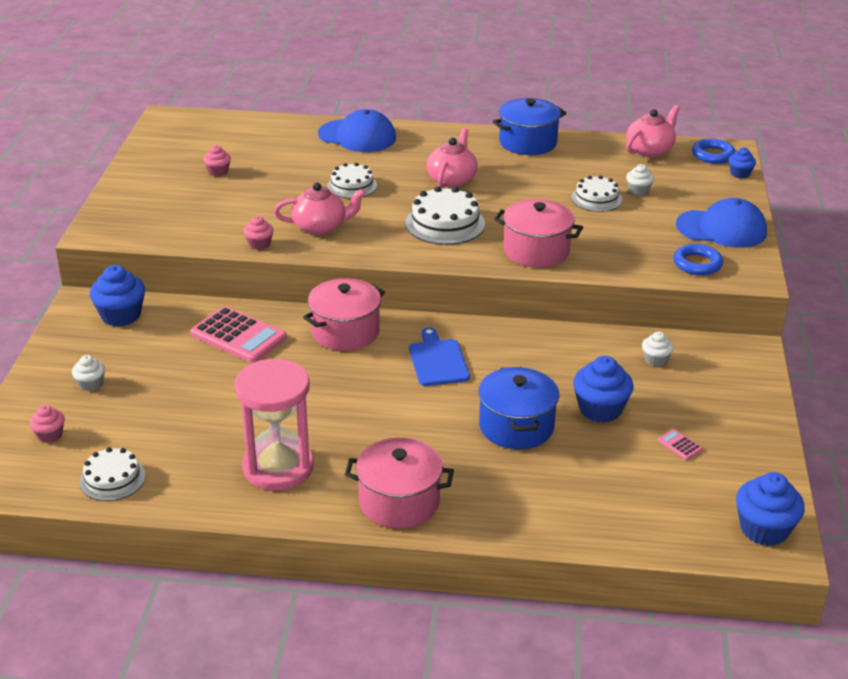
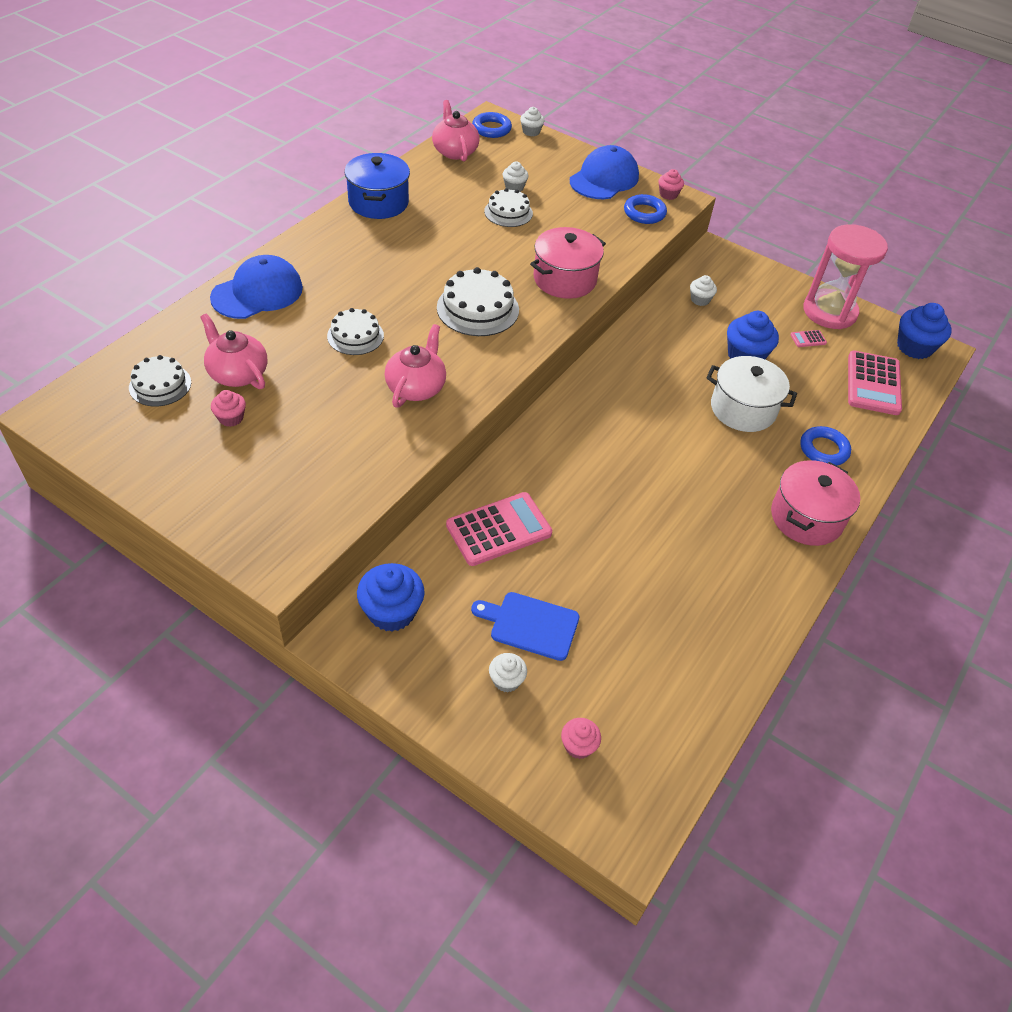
camera: 65 degrees left, 15 degrees up
white cake [80,447,146,501] -> white cake moved to [129,355,191,406]
pink hourglass [235,358,314,491] -> pink hourglass moved to [803,224,888,329]
pink cupcake [244,216,273,250] -> pink cupcake moved to [658,169,684,200]
pink pot [303,278,385,351] -> none
blue cutting board [409,327,470,386] -> blue cutting board moved to [471,592,579,661]
pink teapot [426,128,478,188] -> pink teapot moved to [200,313,267,389]
blue pot [478,367,559,449] -> white pot [706,356,797,432]
blue cupcake [729,148,756,178] -> white cupcake [520,107,544,136]
none -> blue ring [800,426,851,466]
none -> pink calculator [848,351,902,415]

